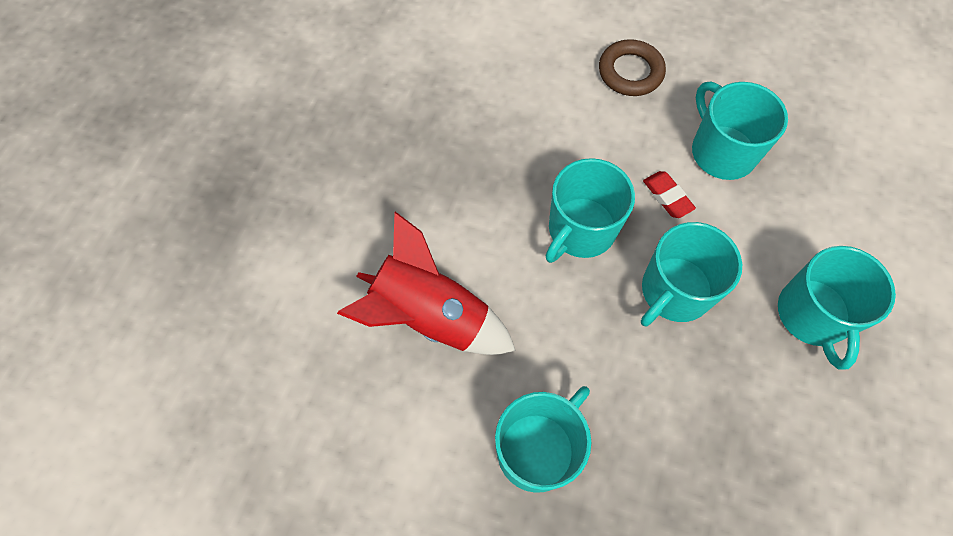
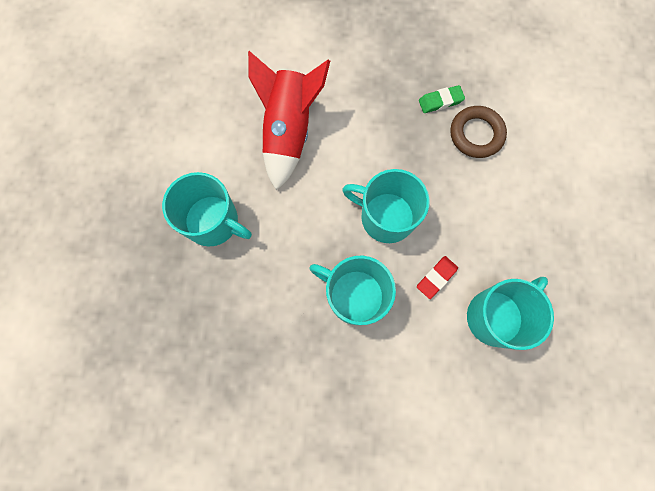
camera: 75 degrees right, 10 degrees up
brown ring [599,39,666,96] -> brown ring moved to [450,106,507,158]
turquoise mug [778,246,896,370] -> none
none -> green eraser [419,85,465,113]

